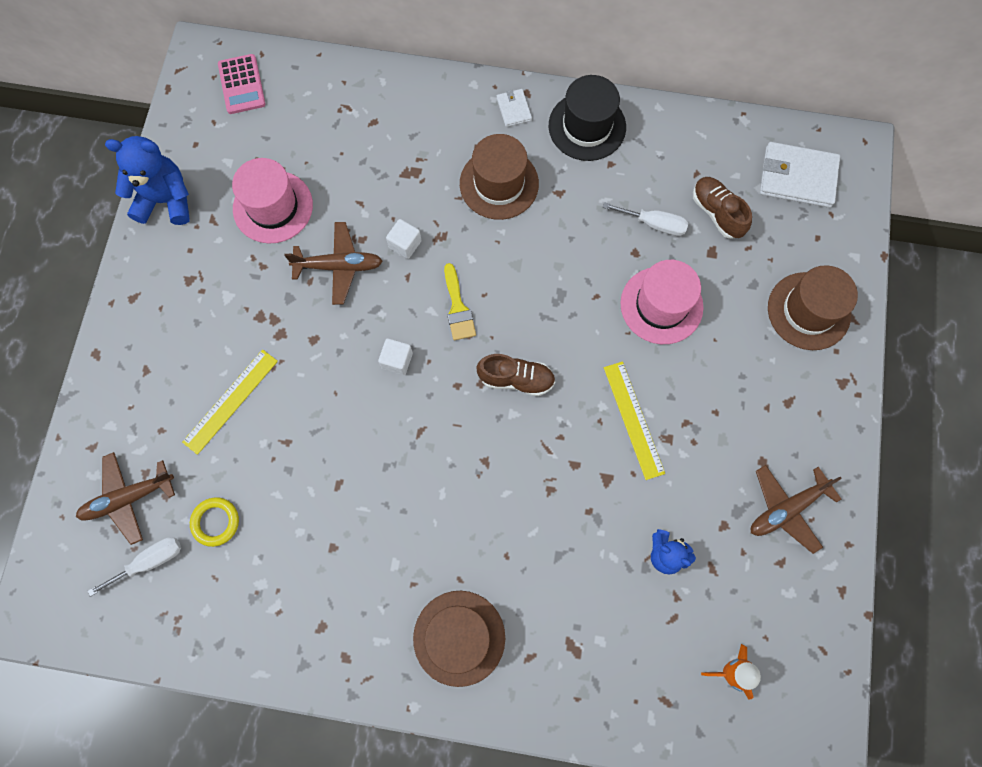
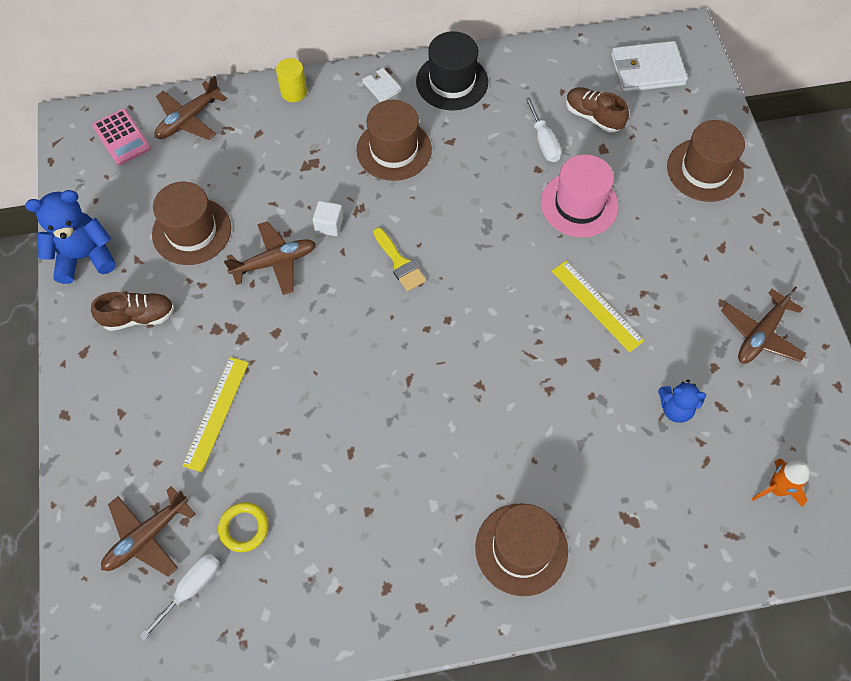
camera: 20 degrees left, 10 degrees down
pink hat [232,158,313,244] -> brown hat [152,182,231,265]
white cube [378,339,413,375] -> none
brown shoe [476,354,555,396] -> brown shoe moved to [91,292,174,331]
white screwdriver [602,202,688,236] -> white screwdriver turned 75 degrees clockwise [525,97,561,162]
none -> brown plane [154,76,227,140]
none -> yellow cylinder [276,58,307,102]

